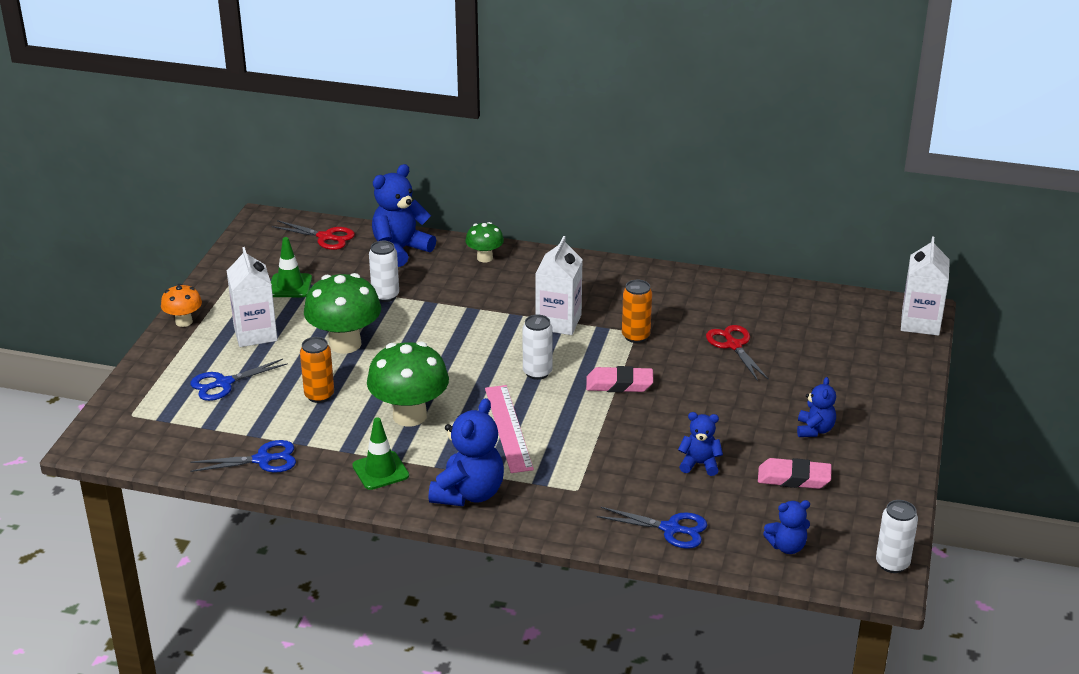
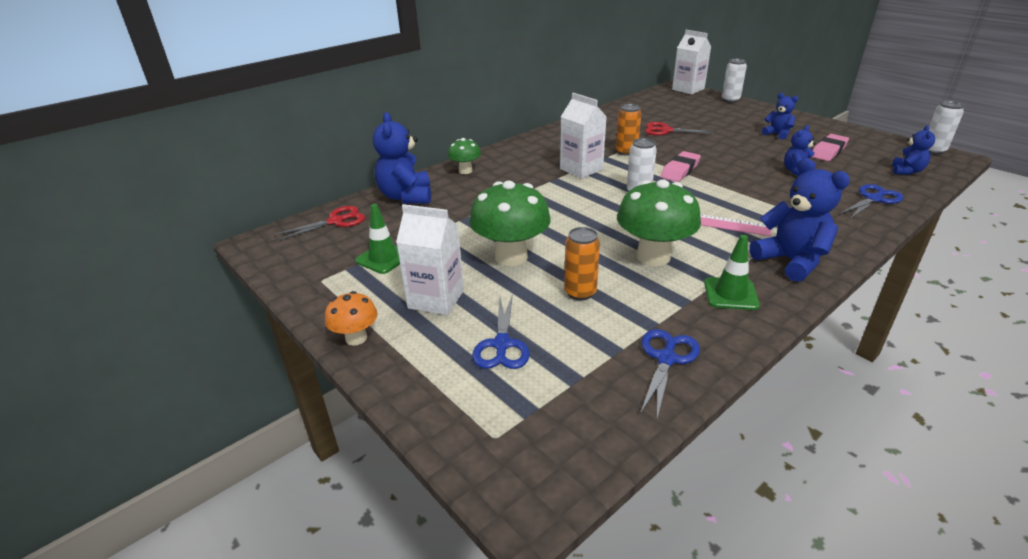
camera: 55 degrees left, 0 degrees up
white can [369,241,399,302] -> white can moved to [722,59,747,102]

